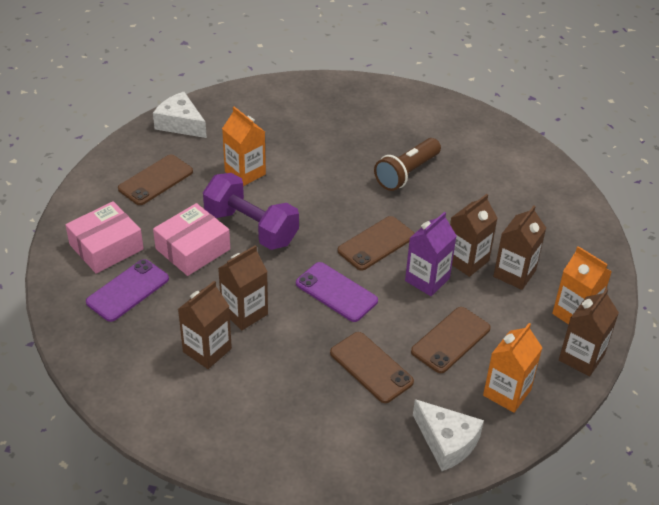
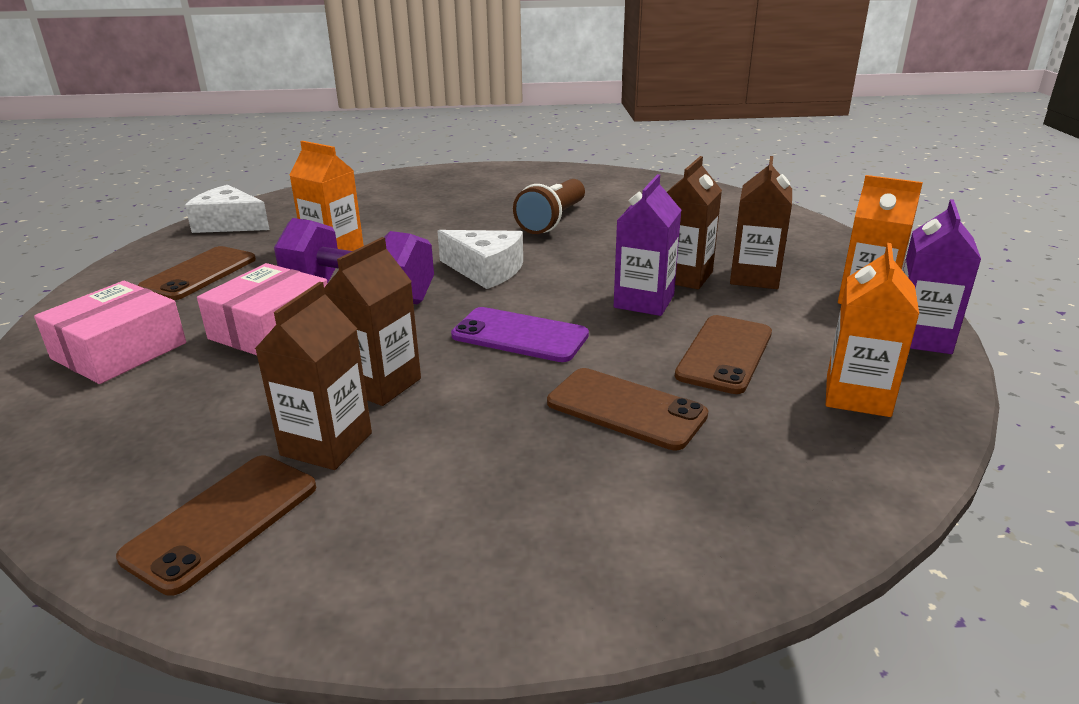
camera: 15 degrees left, 15 degrees down
purple phone [86,259,169,322] -> none
brown phone [338,216,415,271] -> brown phone moved to [116,456,316,596]
white cheese [413,399,484,471] -> white cheese moved to [437,230,523,289]
brown carton [559,288,619,376] -> purple carton [903,199,981,354]

